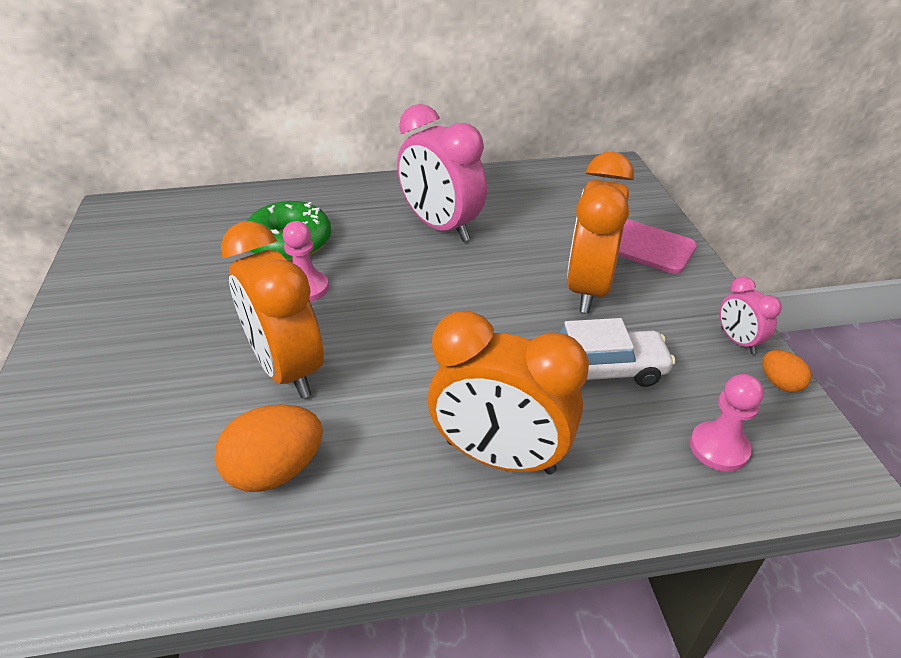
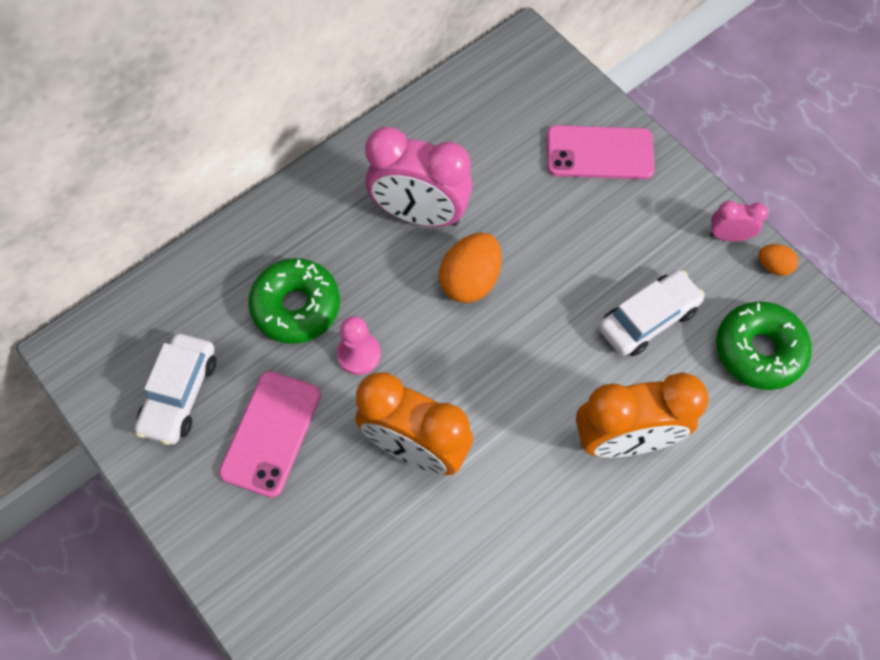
camera: 30 degrees left, 25 degrees up
orange egg [215,404,323,492] -> orange egg moved to [439,233,501,303]
orange clock [567,152,634,313] -> none
pink pawn [690,374,764,472] -> green donut [716,301,812,390]
pink clock [719,276,782,354] -> pink clock turned 150 degrees clockwise [710,201,768,241]
none -> white car [135,334,216,445]
none -> pink phone [219,371,321,498]

